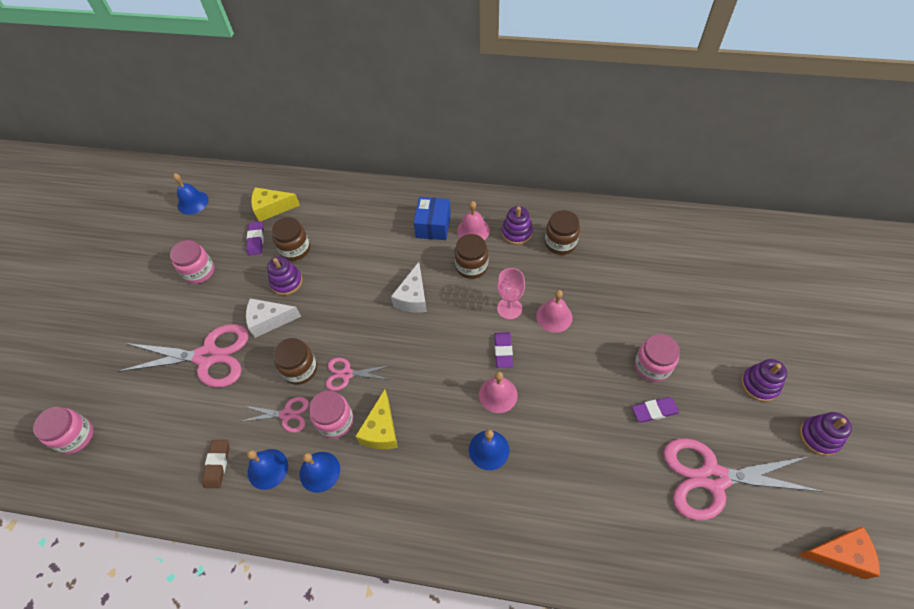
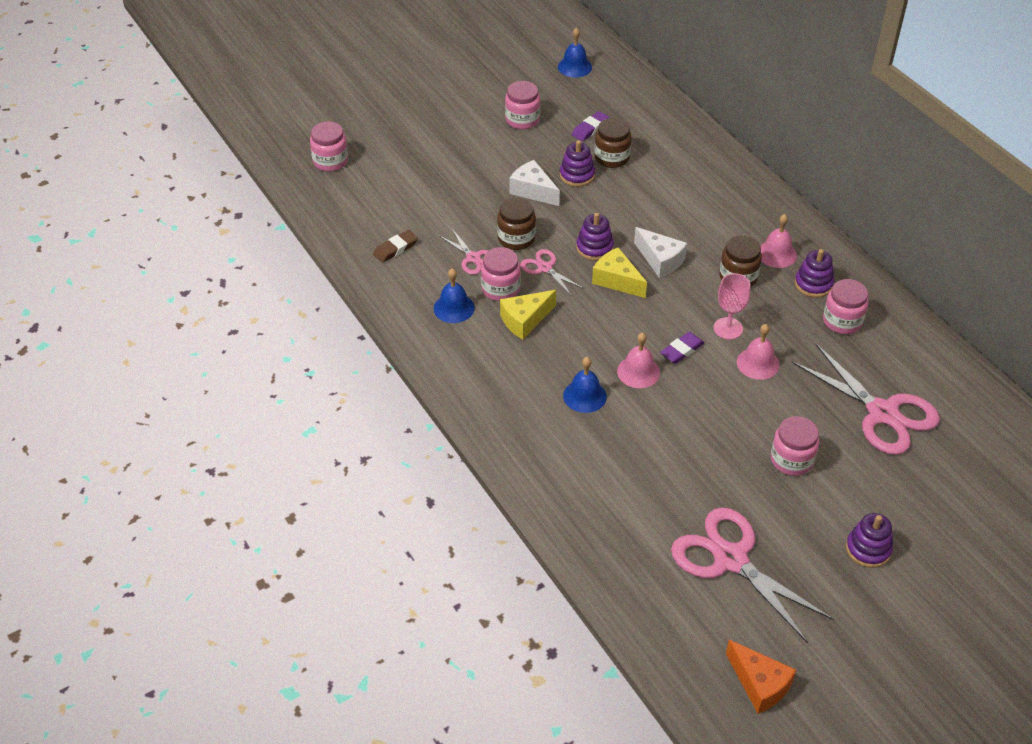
camera: 45 degrees right, 10 degrees down
pink scissors [118,324,249,388] -> pink scissors moved to [792,343,940,455]
blue bell [247,449,288,490] -> none
yellow cheese [251,187,300,221] -> yellow cheese moved to [592,247,647,298]
white cheese [391,262,427,313] -> white cheese turned 105 degrees counterclockwise [634,227,687,278]
blue box [414,197,451,240] -> none
brown jar [545,210,580,255] -> pink jar [823,279,869,334]
purple eraser [632,397,679,423] -> none
purple stacking toy [799,412,852,456] -> purple stacking toy moved to [576,213,614,260]

